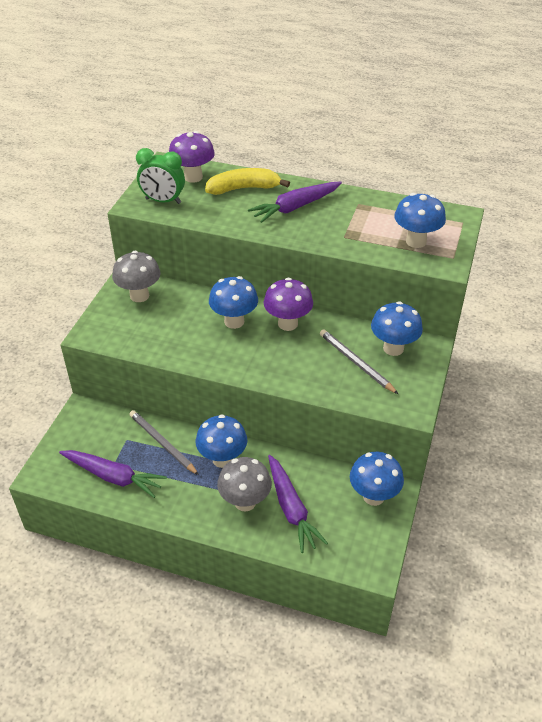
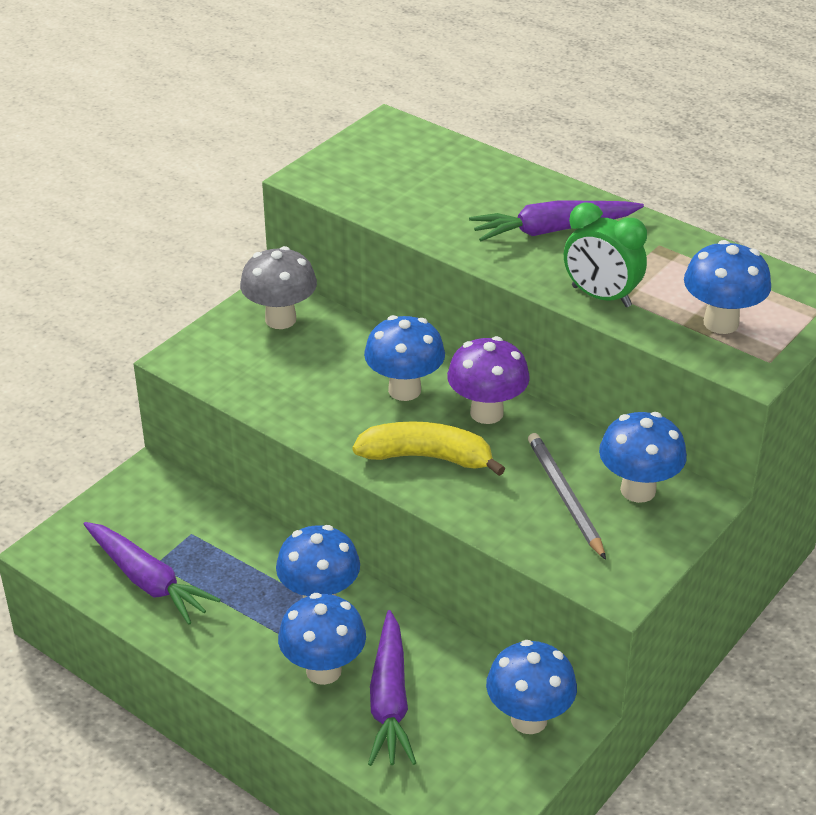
camera: 20 degrees right, 5 degrees down
grey pencil [129,410,199,475] -> none
green clock [136,148,185,204] -> green clock moved to [564,202,647,307]
purple mushroom [169,131,215,183] -> none
yellow banana [205,168,290,195] -> yellow banana moved to [352,421,505,476]
grey mushroom [217,457,272,512] -> blue mushroom [278,593,366,685]

